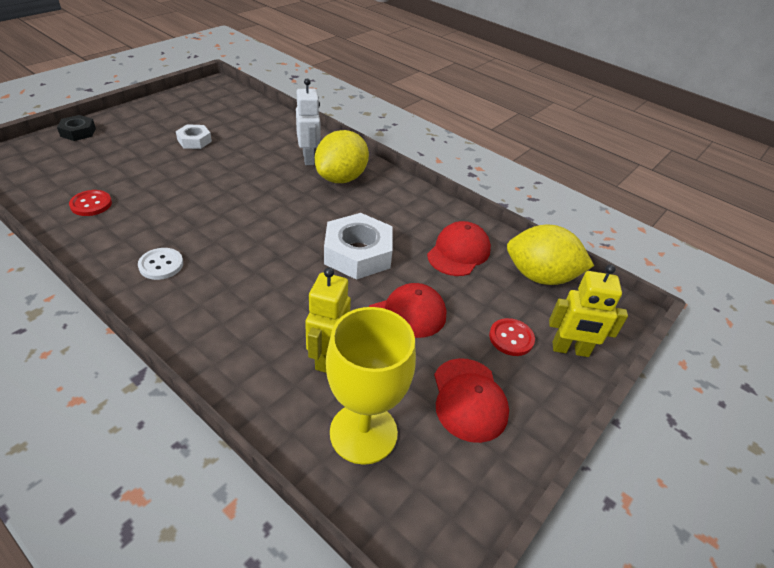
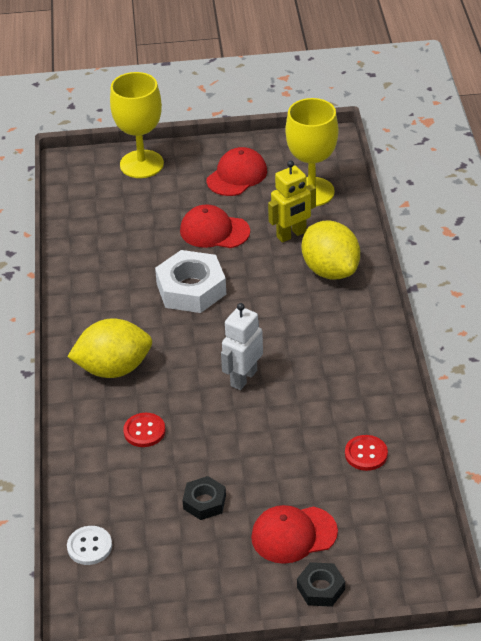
camera: 130 degrees left, 0 degrees up
white button [138,248,183,280] -> white button moved to [67,526,112,565]
white nut [176,124,212,149] -> black nut [182,476,226,520]
white robot [296,78,321,165] -> white robot moved to [221,303,263,390]
red cap [427,221,491,276] -> red cap moved to [251,505,338,564]
red button [489,318,535,356] -> red button moved to [123,413,166,447]
yellow lemon [507,225,594,285] -> yellow lemon moved to [302,221,360,280]
yellow robot [549,264,628,357] -> yellow goblet [110,72,164,178]

